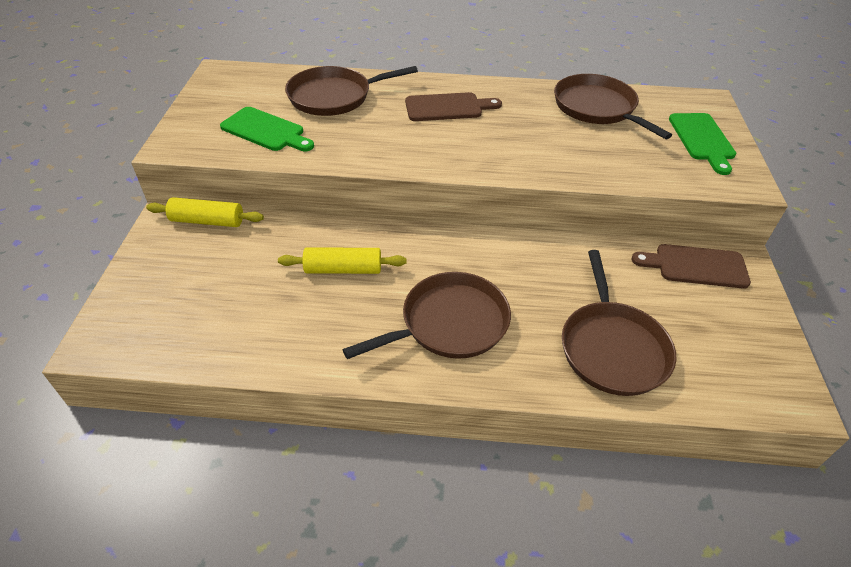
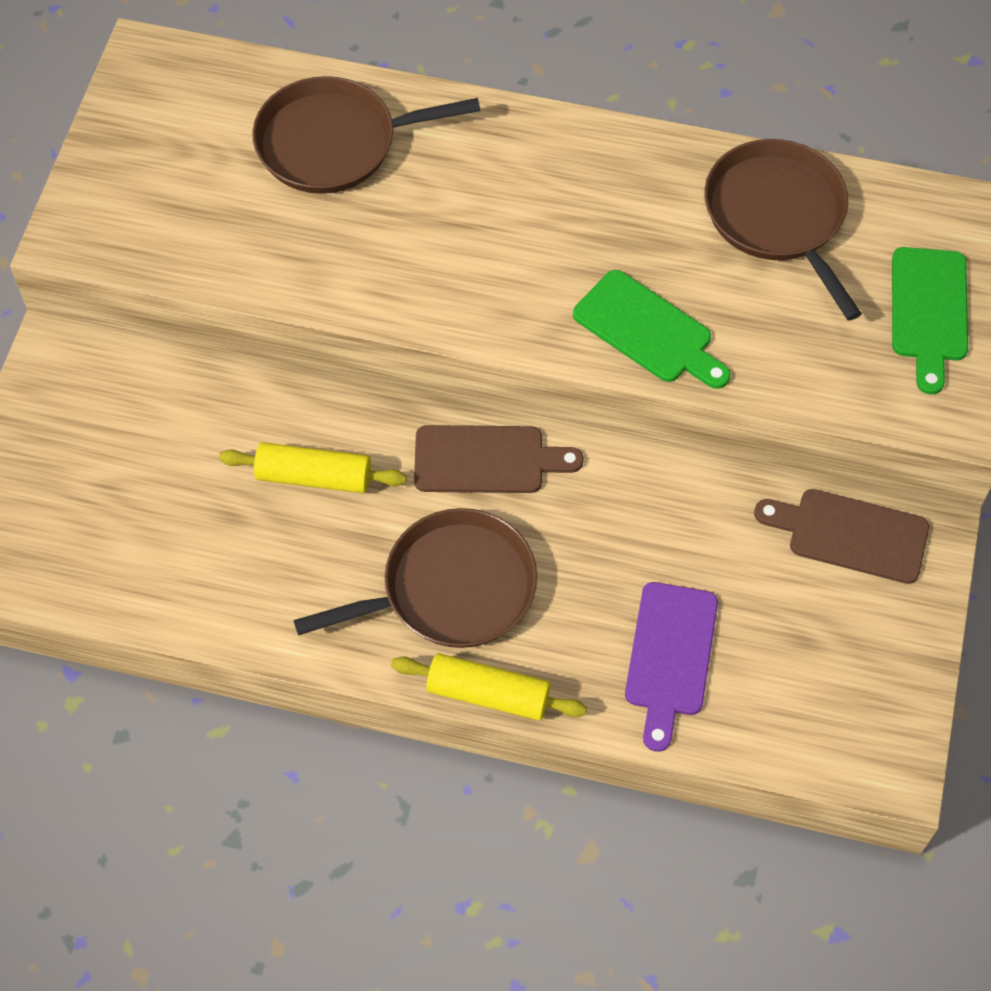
camera: 10 degrees right, 15 degrees up
yellow rolling pin [146,197,264,227] -> yellow rolling pin moved to [391,653,587,720]
green cutting board [220,107,314,151] -> green cutting board moved to [573,270,731,389]
brown cutting board [405,92,502,121] -> brown cutting board moved to [414,425,584,493]
brown pan [562,250,676,396] -> purple cutting board [625,582,718,752]

